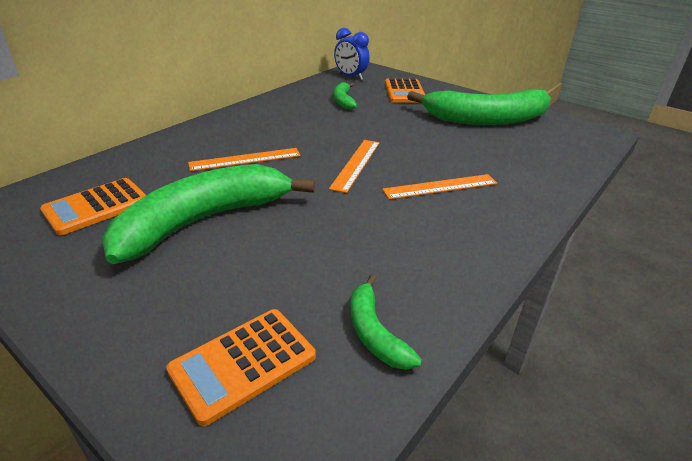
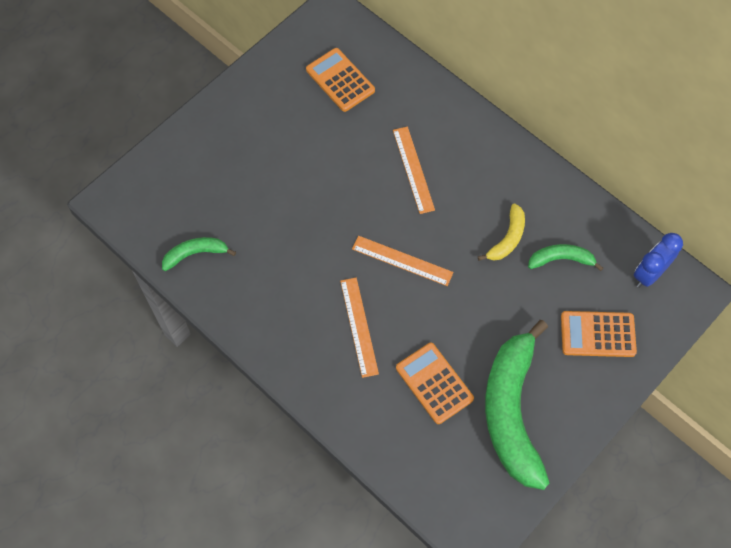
camera: 95 degrees right, 30 degrees up
green banana [102,164,315,264] -> none
orange calculator [166,309,316,426] -> orange calculator moved to [396,343,474,424]
none -> yellow banana [478,204,525,261]

